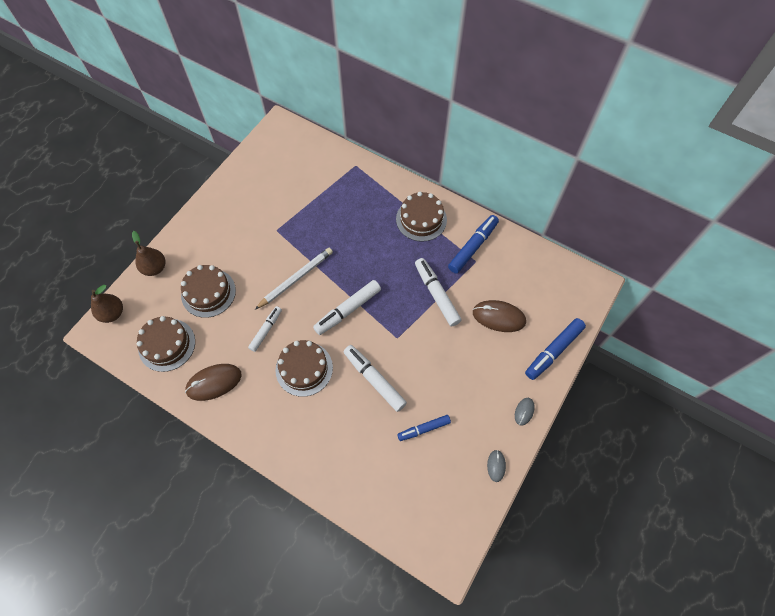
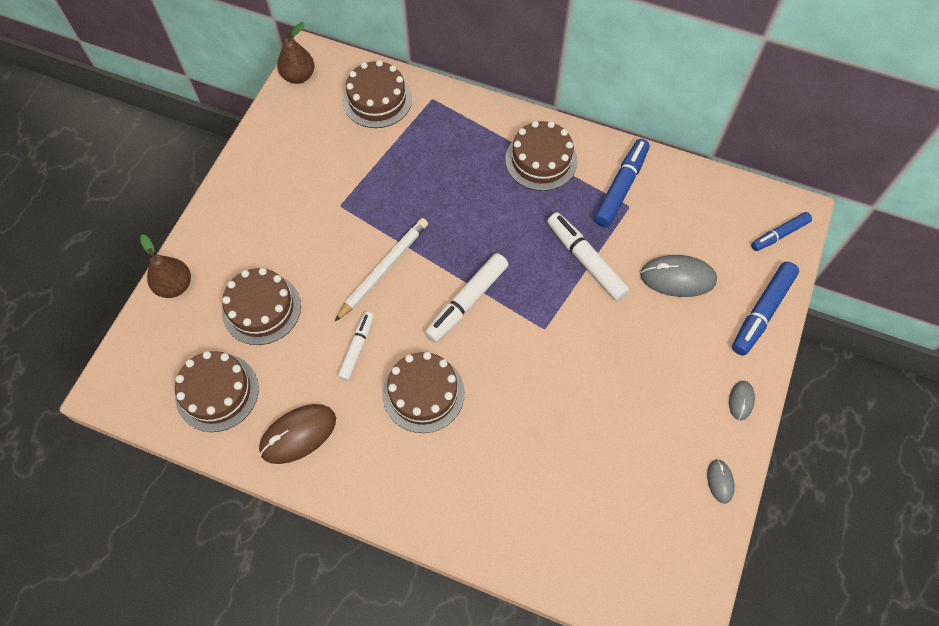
camera: 10 degrees left, 0 degrees up
brown pear [91,284,123,323] -> brown pear moved to [277,22,315,84]
white marker [343,345,407,412] -> none
blue marker [397,415,451,441] -> blue marker moved to [751,212,812,251]
brown mouse [473,300,526,332] -> grey mouse [640,255,717,297]
none -> brown cake [343,60,412,128]

